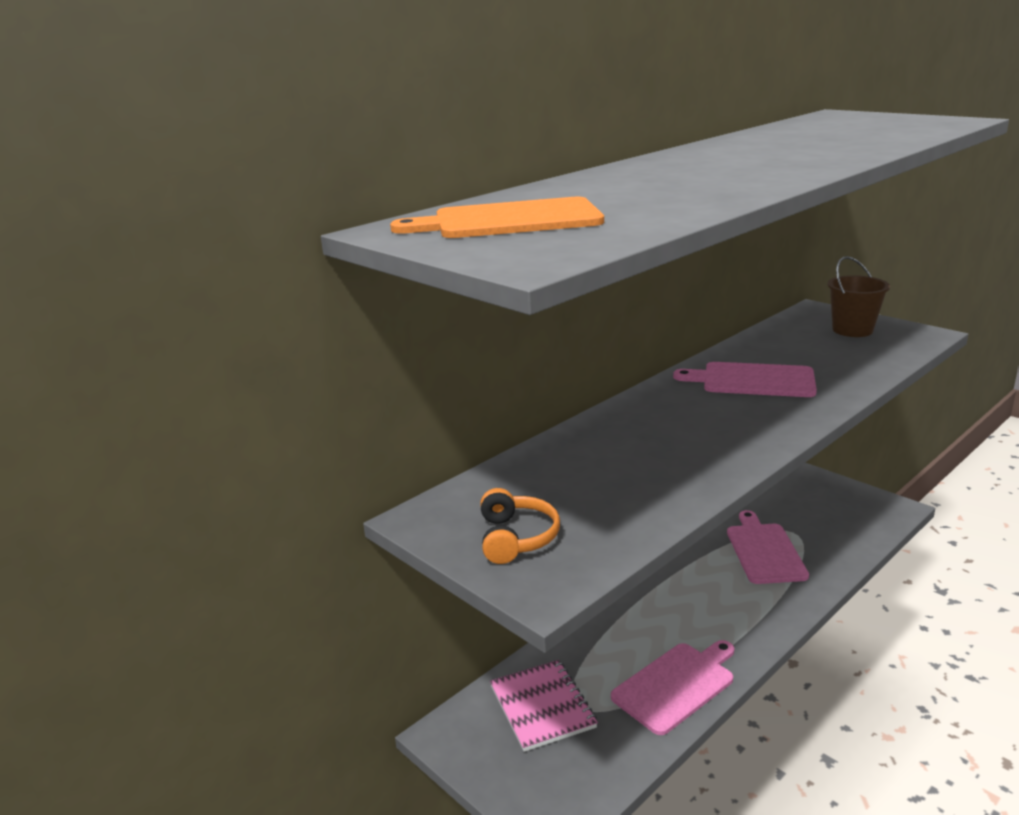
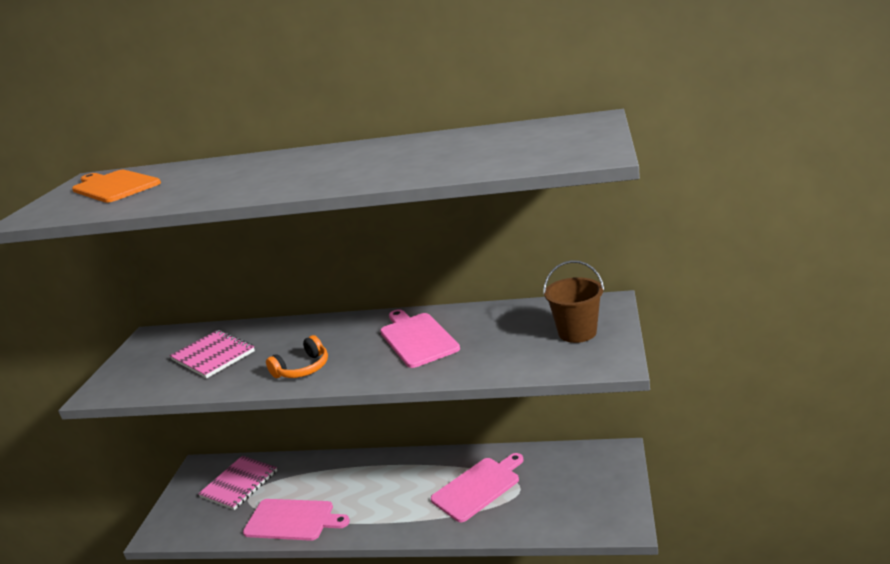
camera: 55 degrees right, 0 degrees up
orange headphones [480,488,560,564] -> orange headphones moved to [266,335,328,378]
none -> pink notebook [169,330,255,378]

